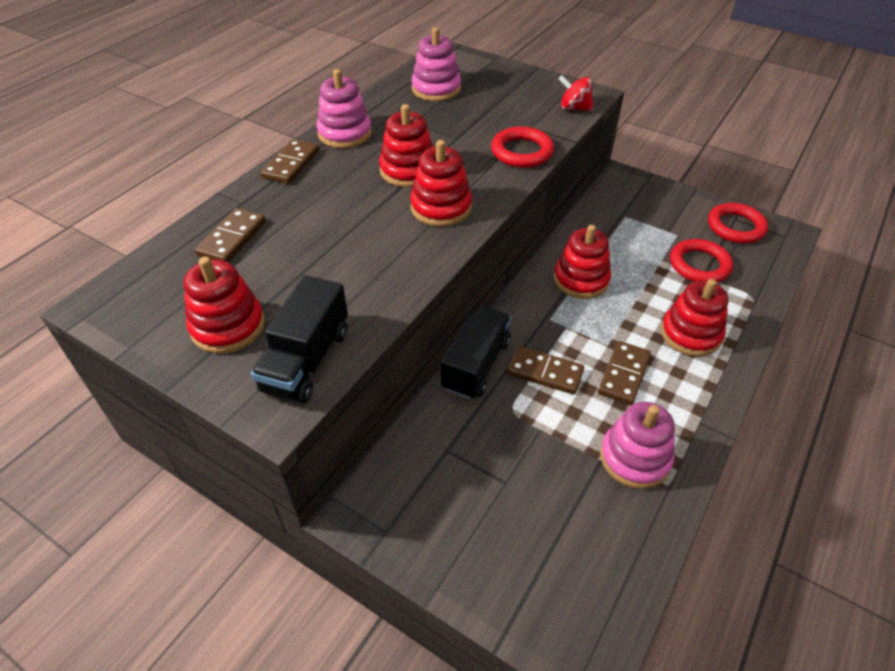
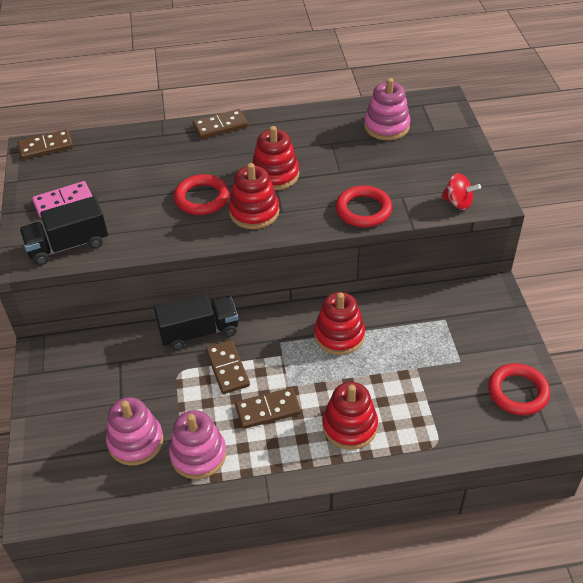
camera: 50 degrees right, 0 degrees up
red stacking toy [183,257,265,353] -> pink domino [32,181,92,217]
brown domino [195,208,266,262] -> brown domino moved to [17,129,73,160]
pink stacking toy [316,69,372,148] -> pink stacking toy moved to [106,397,163,466]
red spinning top [559,75,594,111] -> red spinning top turned 135 degrees clockwise [441,173,481,210]
red ring [670,239,733,283] -> red ring moved to [174,174,230,215]

